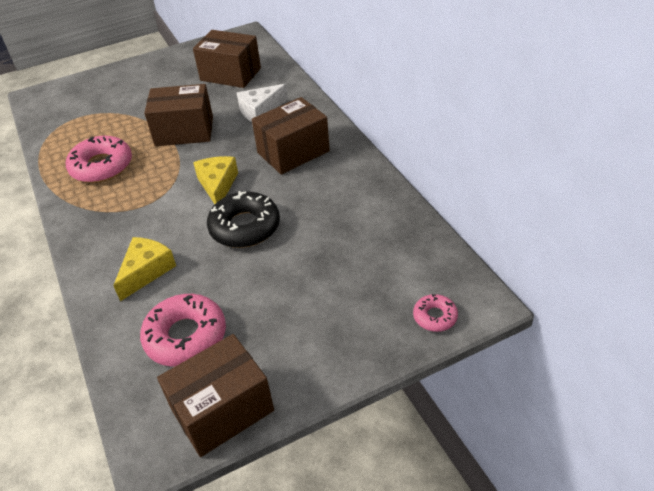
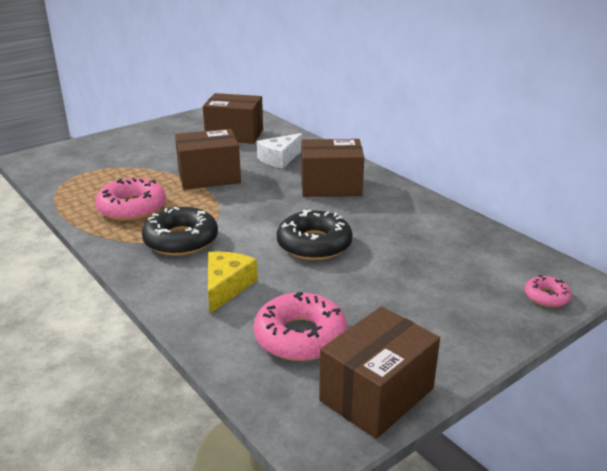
camera: 15 degrees left, 15 degrees down
yellow cheese [193,156,238,204] -> none
brown box [252,97,330,175] -> brown box turned 45 degrees clockwise [301,139,364,197]
none -> black donut [142,207,218,256]

